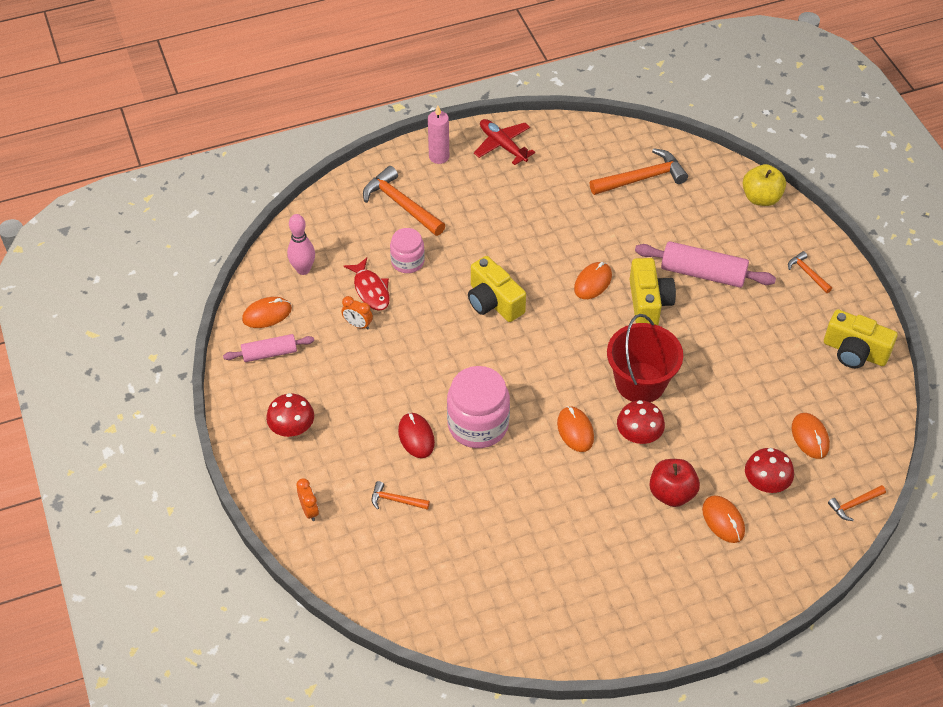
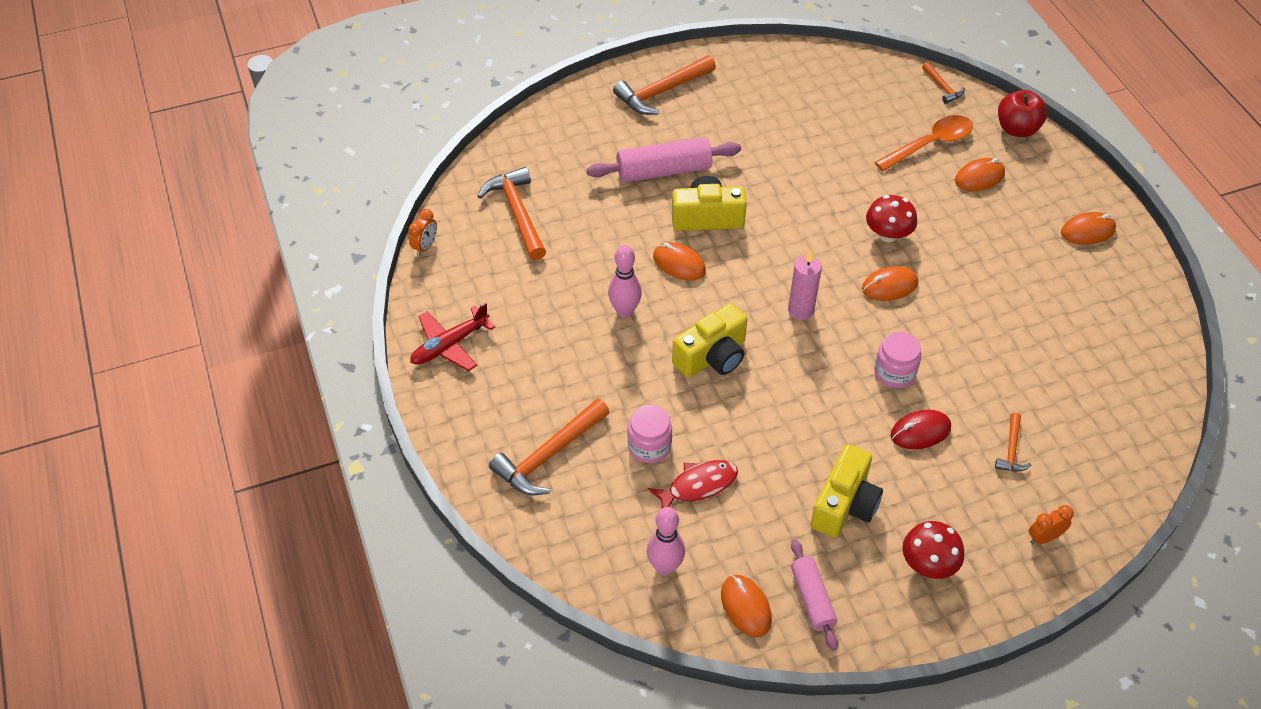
camera: 90 degrees left, 0 degrees up
orange clock [342,296,373,330] -> orange clock moved to [408,209,437,256]
pink candle [428,105,449,164] -> pink candle moved to [788,250,822,320]
pink jar [447,366,510,448] -> pink jar [874,332,921,388], size x0.59
red bucket [607,314,683,402] -> none
pink rolling pin [635,241,776,288] -> pink rolling pin turned 60 degrees clockwise [587,137,741,183]
red apple [649,459,700,507] -> red apple moved to [998,90,1048,137]
yellow apple [742,164,786,206] -> none
red mushroom [745,448,794,493] -> orange spoon [875,115,973,171]
orange hammer [788,251,832,293] -> orange hammer [613,55,716,115], size x1.91
orange mouse [792,413,830,459] -> orange mouse moved to [1061,212,1116,245]
yellow camera [824,309,898,368] -> yellow camera moved to [811,444,883,538]
none -> pink bowling pin [608,245,642,318]

